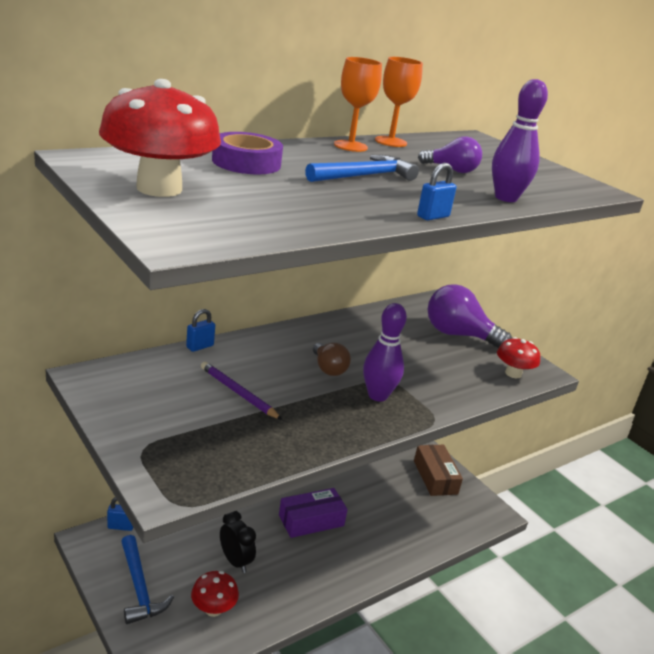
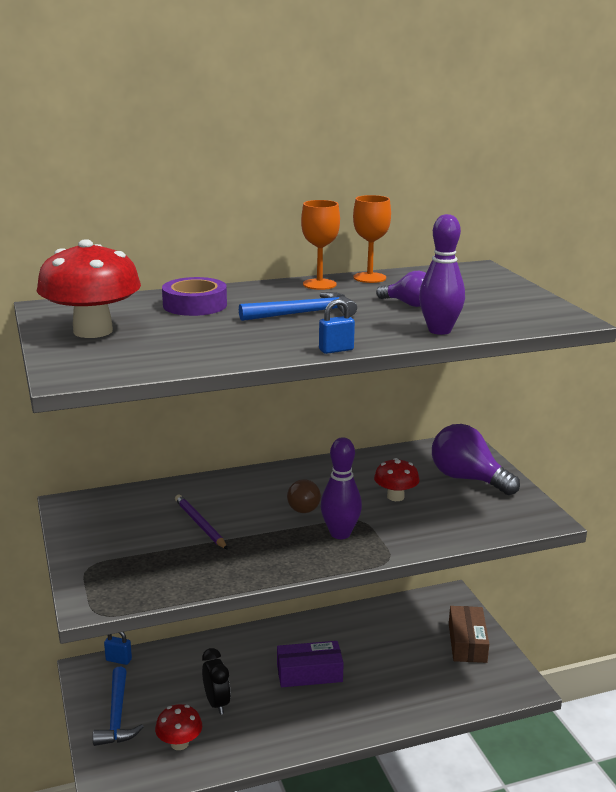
camera: 20 degrees right, 5 degrees down
blue padlock [186,309,215,352] -> none
red mushroom [497,337,540,378] -> red mushroom moved to [374,458,419,501]

